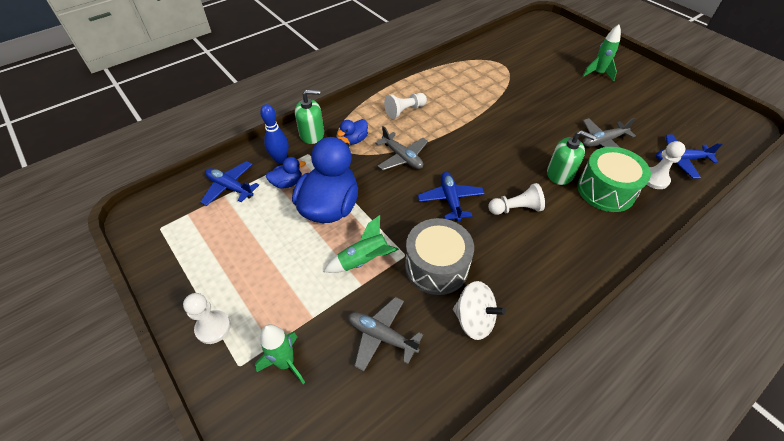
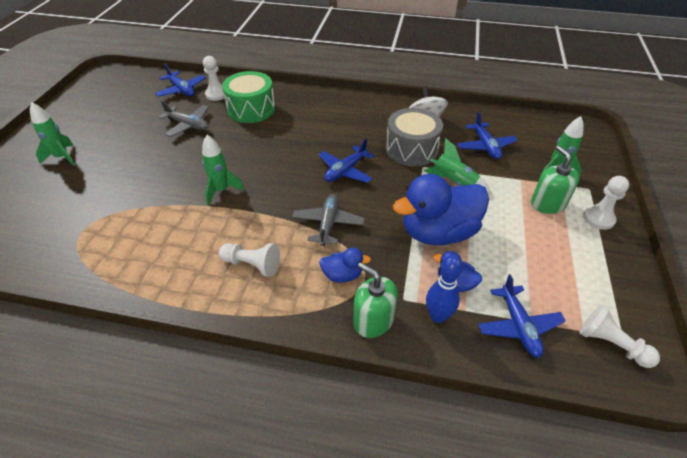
camera: 130 degrees left, 5 degrees down
grey plane [348,297,423,371] -> blue plane [457,112,518,159]
white pawn [488,183,545,215] -> white pawn moved to [579,304,660,368]
green soap dispenser [547,130,596,185] -> green soap dispenser moved to [531,146,579,214]
none -> green rocket [202,135,244,205]

